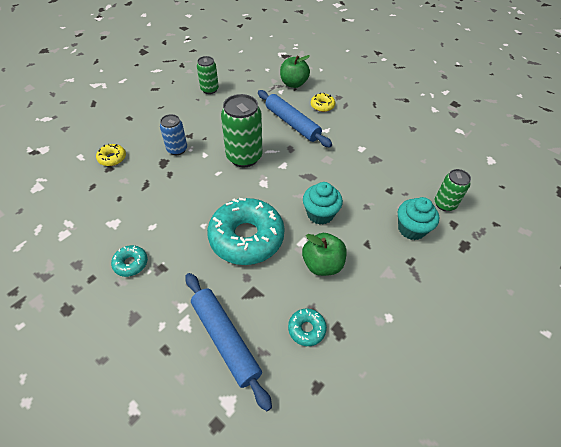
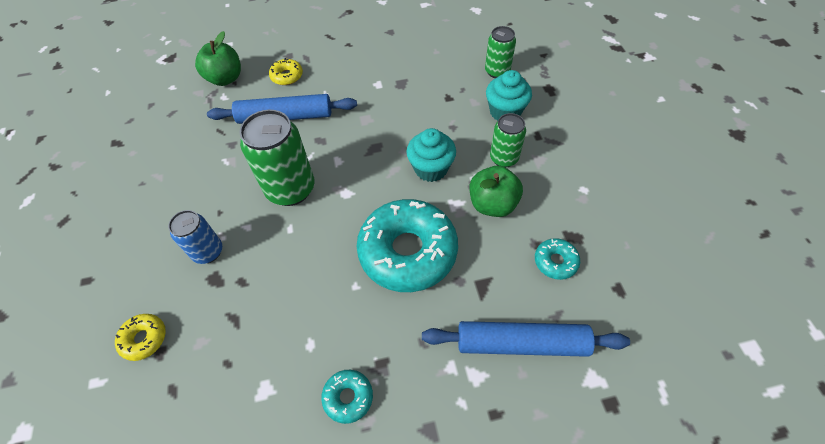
camera: 50 degrees left, 5 degrees up
green can [197,56,219,94] -> green can moved to [490,113,526,168]

